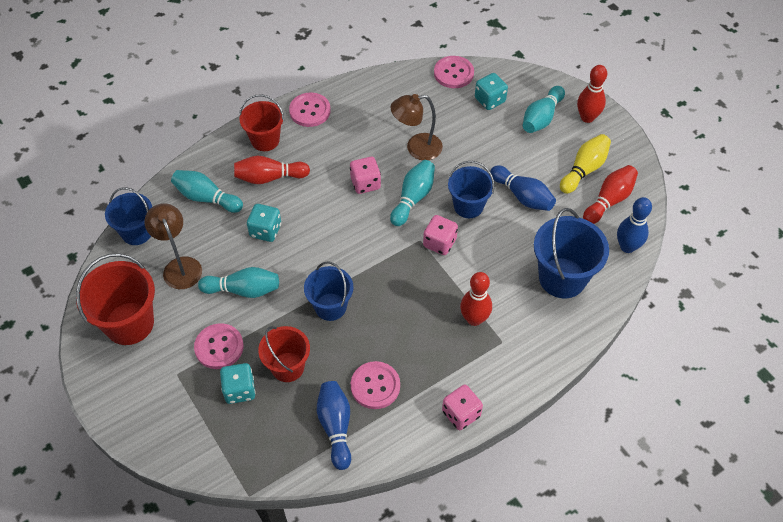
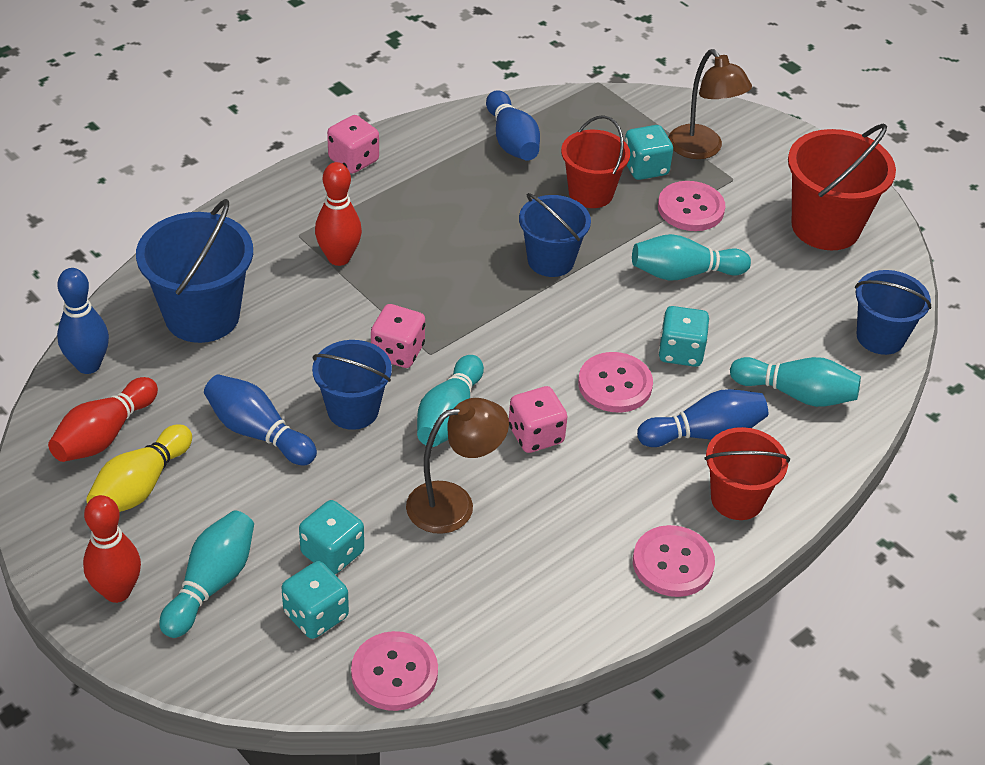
camera: 170 degrees right, 10 degrees down
brown lamp [145,203,202,289] -> brown lamp moved to [668,49,752,159]
red bowling pin [234,156,310,184] -> blue bowling pin [637,389,768,447]
pink button [351,361,400,409] -> pink button moved to [578,352,653,413]
none -> turquoise dice [299,500,364,574]

